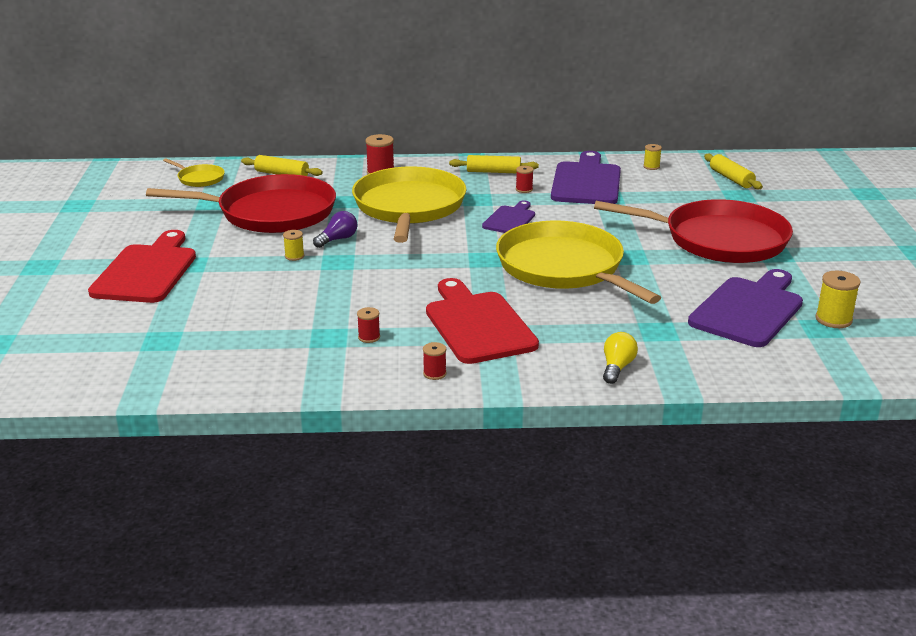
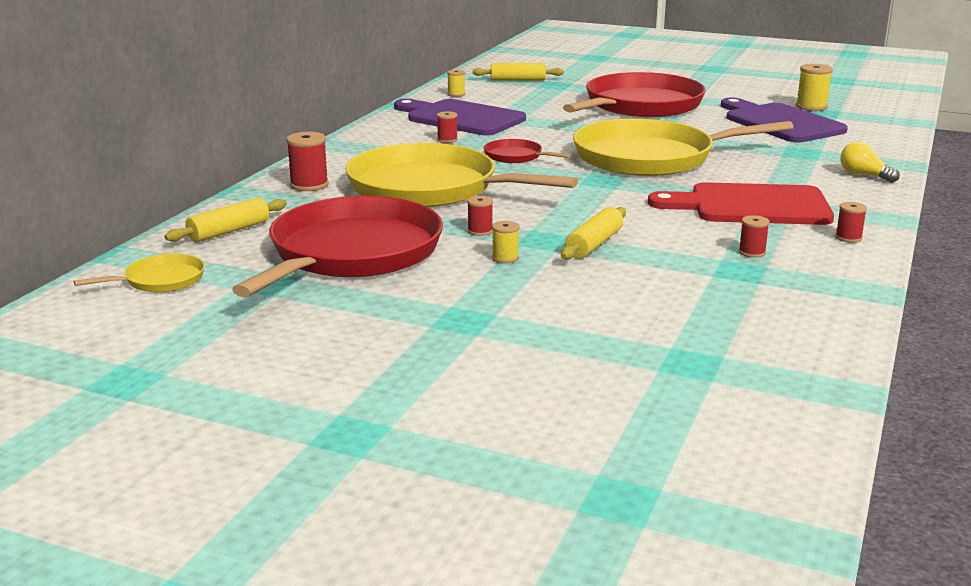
camera: 65 degrees left, 5 degrees down
red cutting board [88,230,196,303] -> none
purple light bulb [313,211,357,248] -> red spool [467,196,493,236]
yellow rolling pin [449,155,539,173] -> yellow rolling pin moved to [561,207,626,260]
purple cutting board [482,201,535,233] -> red pan [484,139,571,163]

